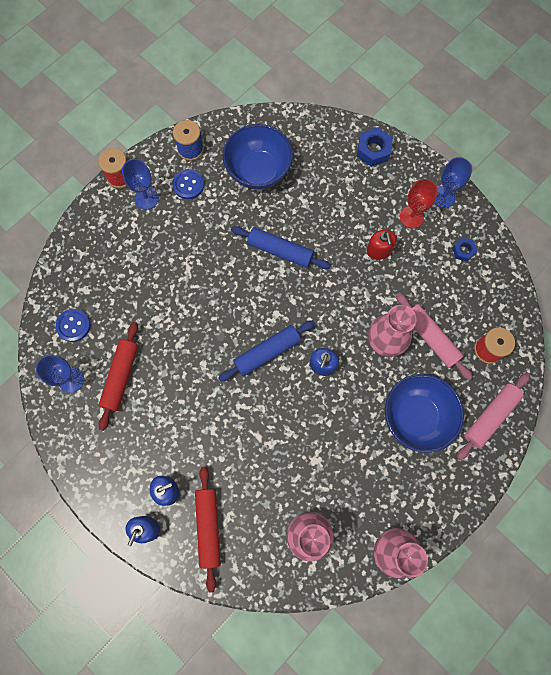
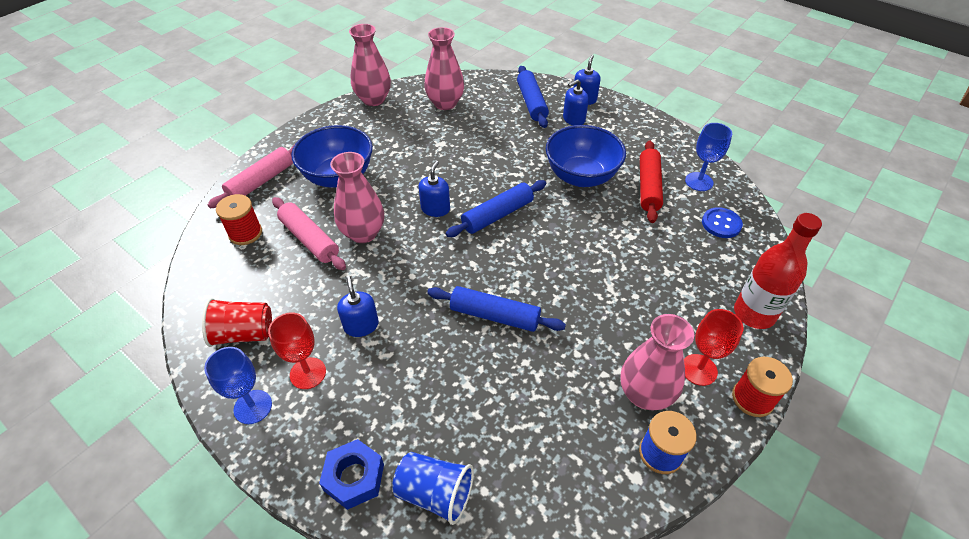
camera: 175 degrees right, 25 degrees down
blue goblet [122,159,159,210] -> red goblet [684,309,743,386]
blue button [172,169,204,199] -> pink vase [621,314,694,411]
red rolling pin [195,466,221,592] -> blue rolling pin [517,66,549,128]
blue bowl [223,124,293,189] -> blue bowl moved to [546,125,626,187]
red soap dispenser [366,230,397,260] -> blue soap dispenser [337,276,379,337]
blue nut [452,237,477,262] -> red cup [202,298,272,347]
none -> blue cup [392,452,474,525]
none -> red bottle [734,213,822,329]

